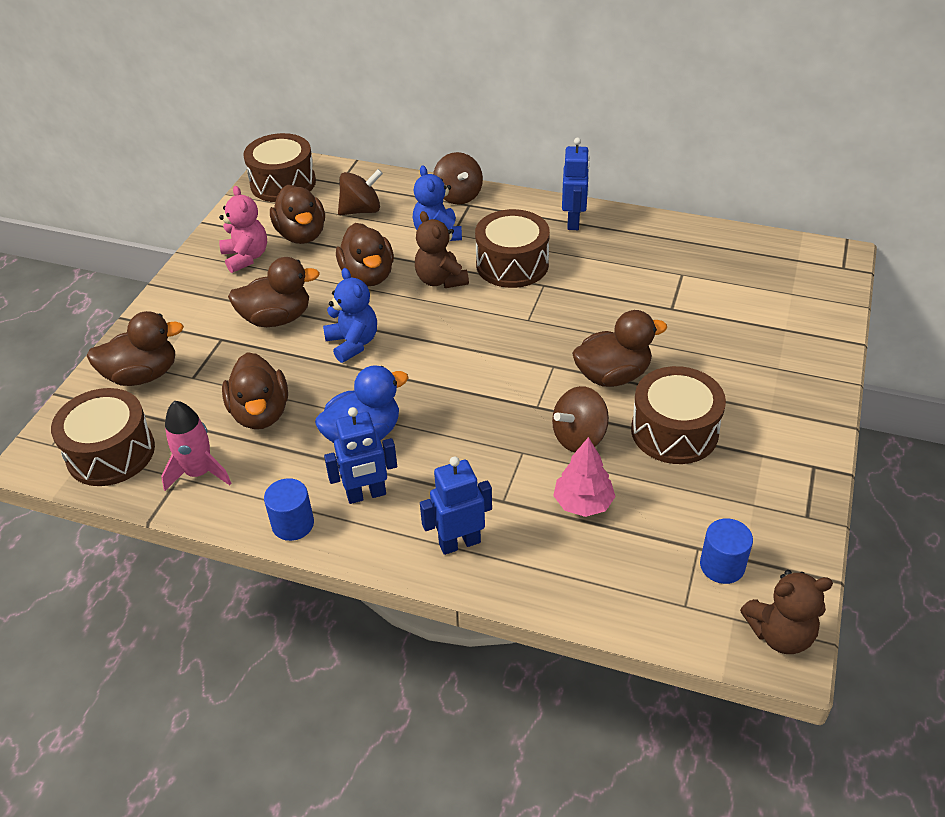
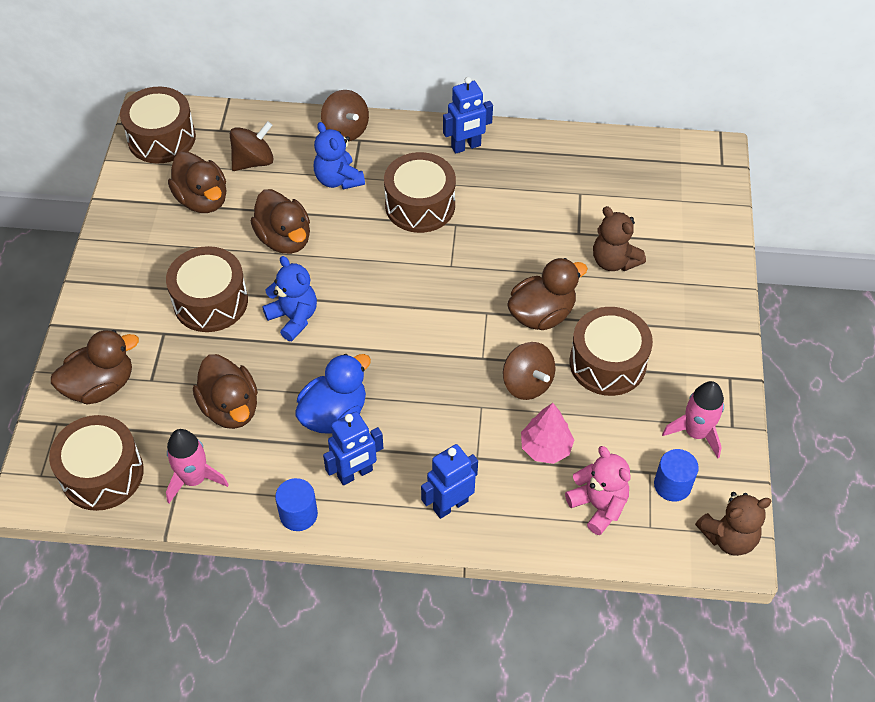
camera: 15 degrees left, 10 degrees up
pink teddy bear [219,186,267,273] -> pink teddy bear moved to [565,446,631,535]
brown duck [228,257,320,327] -> brown drum [166,246,248,332]
brown teddy bear [415,211,469,288] -> brown teddy bear moved to [593,206,646,271]
brown spinning top [552,386,609,452] -> brown spinning top turned 75 degrees counterclockwise [503,342,555,400]
blue robot [562,138,590,230] -> blue robot turned 75 degrees clockwise [443,77,493,154]
none -> pink rocket [662,381,724,458]

